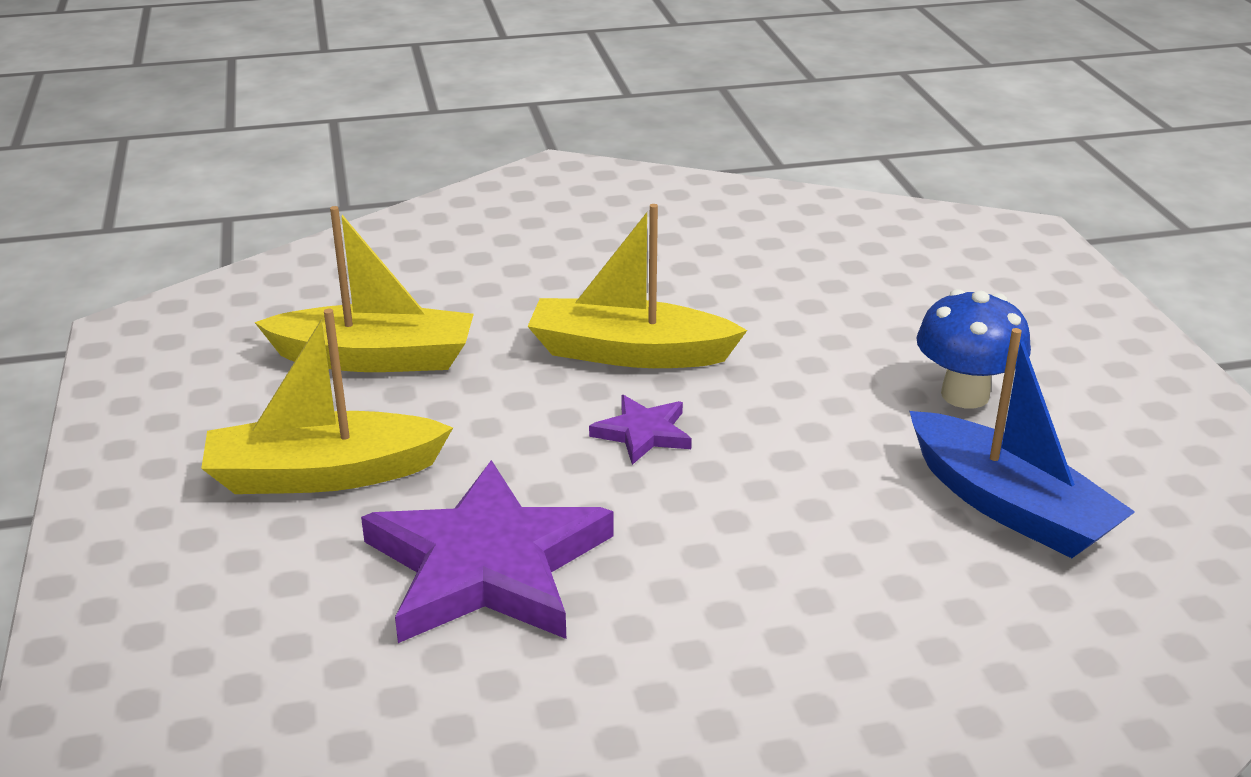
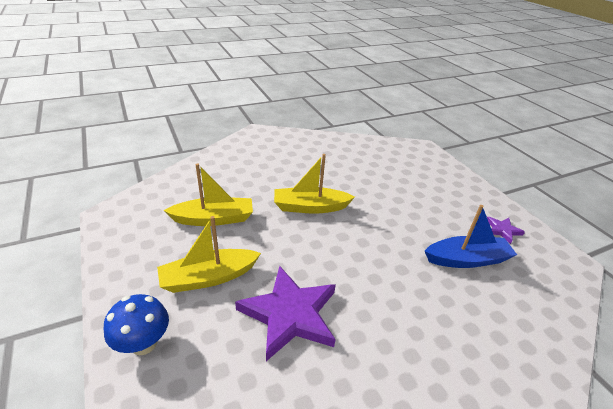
camera: 15 degrees left, 5 degrees up
purple star [589,395,692,465] -> purple star moved to [487,217,525,244]
blue boat [910,328,1135,558] -> blue boat turned 45 degrees counterclockwise [425,205,517,268]
blue mushroom [916,289,1031,408] -> blue mushroom moved to [104,294,169,355]

